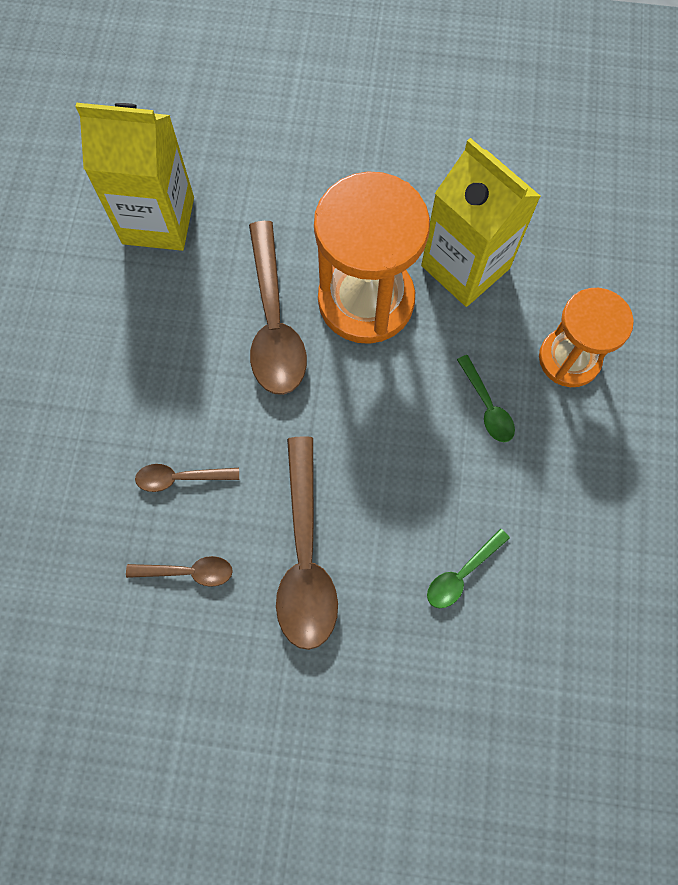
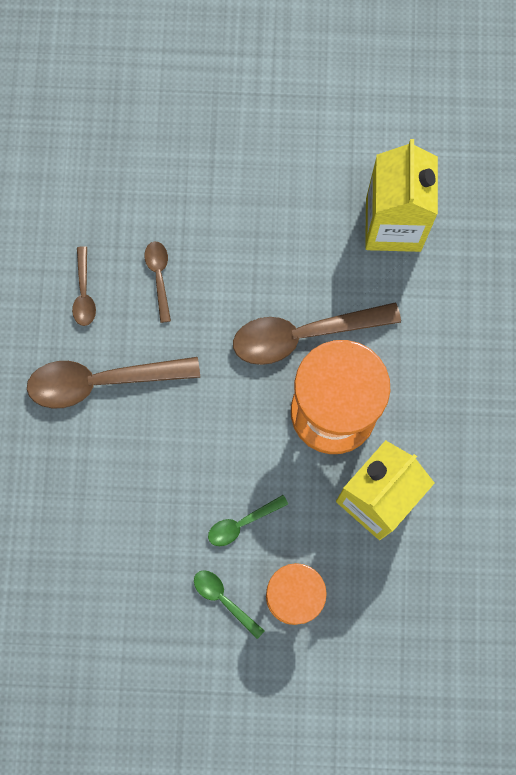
camera: 85 degrees right, 5 degrees up
green spoon [427,528,510,608] -> green spoon moved to [194,570,265,639]

